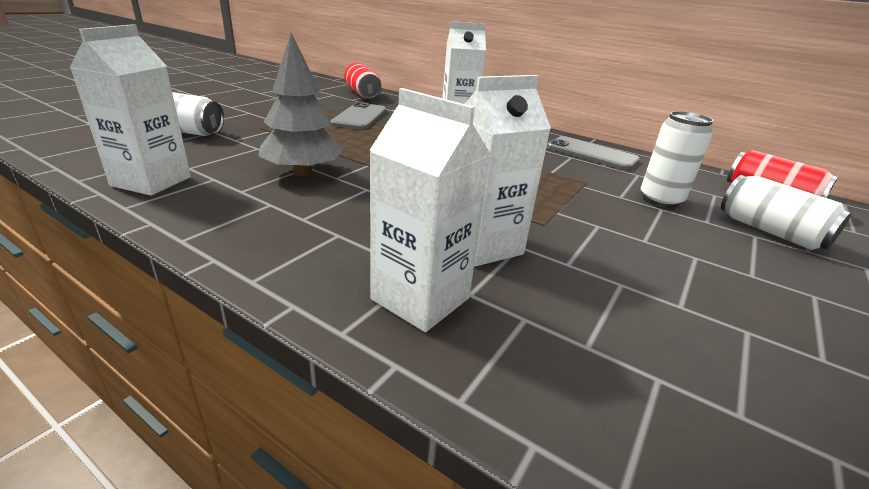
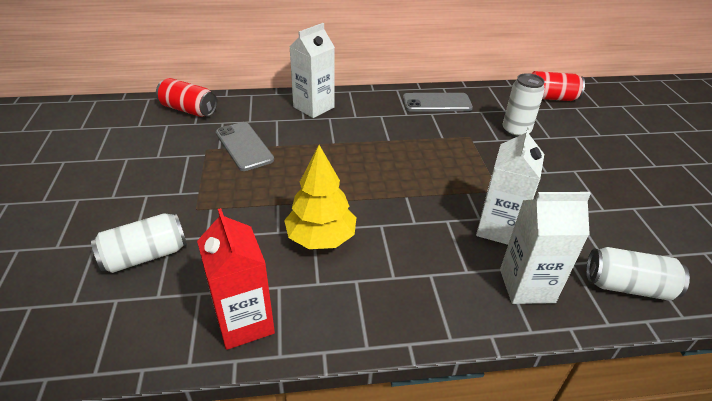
camera: 40 degrees left, 10 degrees up
white carton [70,24,191,196] -> red carton [197,208,275,350]
grey tree [258,33,343,177] -> yellow tree [284,145,357,249]
white can [721,175,851,250] -> white can moved to [586,247,690,301]

